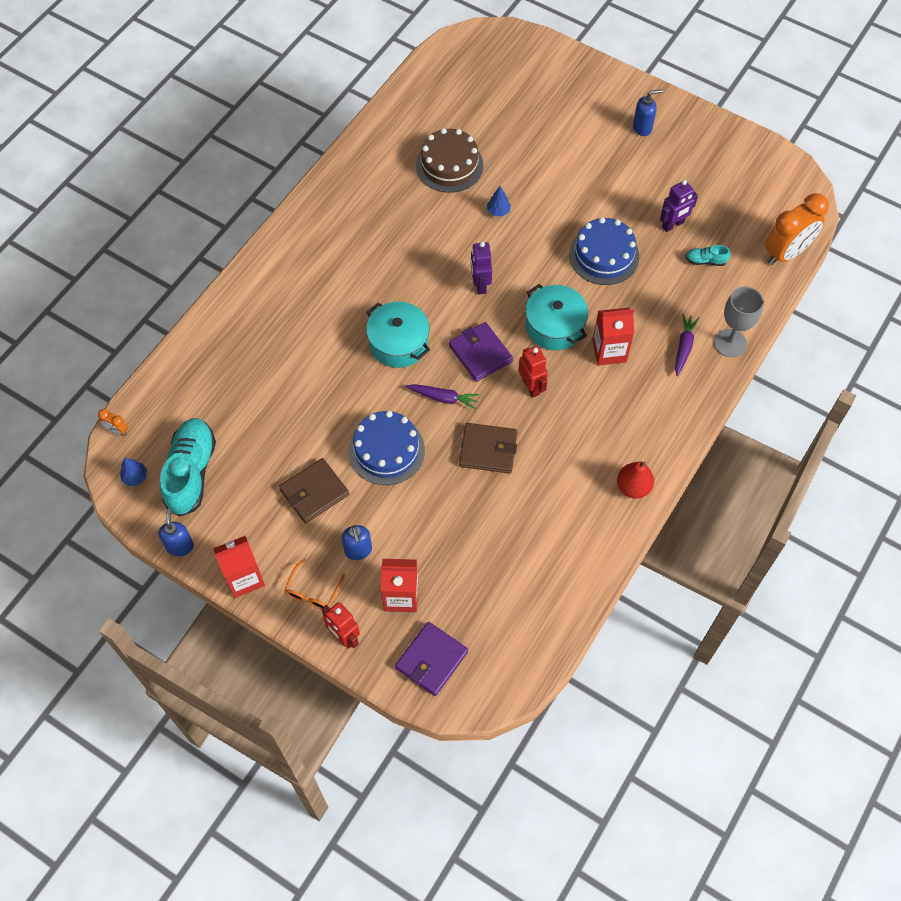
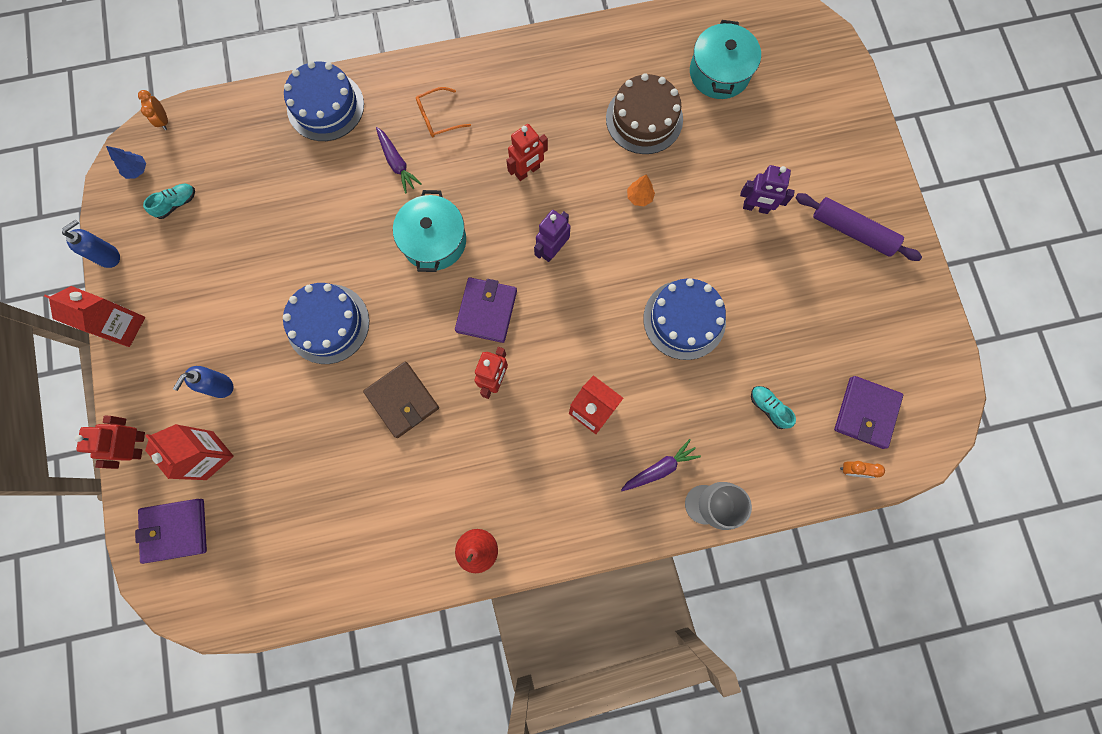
camera: 45 degrees right, 15 degrees up
turquoise shoe [160,418,216,517] -> turquoise shoe [143,184,195,219], size x0.44
brown wallet [279,458,349,523] -> none
orange glasses [284,559,345,609] -> orange glasses moved to [416,87,471,138]
purple carrot [406,384,480,410] -> purple carrot moved to [376,127,422,193]
blue tree [487,186,511,216] -> orange tree [627,174,655,206]
turquoise pot [525,284,588,350] -> turquoise pot moved to [690,20,761,99]
blue soap dispenser [633,89,662,136] -> purple rolling pin [795,193,922,261]
purple robot [660,180,698,232] -> purple robot moved to [740,165,795,214]
orange clock [765,193,829,265] -> orange clock [840,461,885,478], size x0.42
none -> blue cake [284,61,364,141]
none -> red robot [506,124,548,181]
none -> purple wallet [834,376,903,449]

